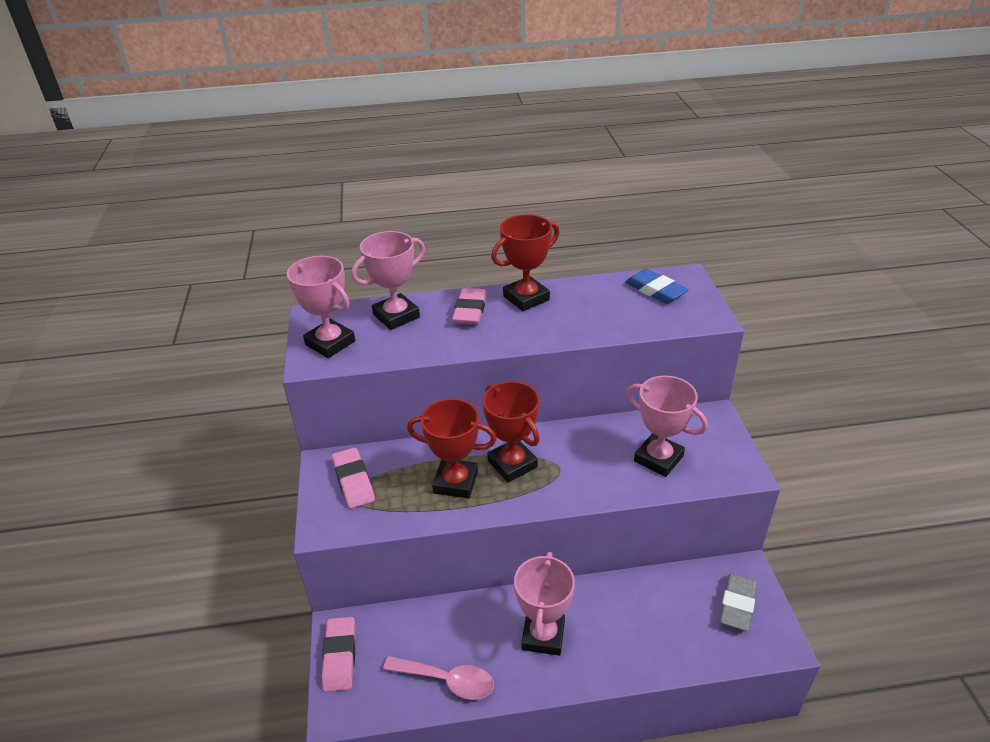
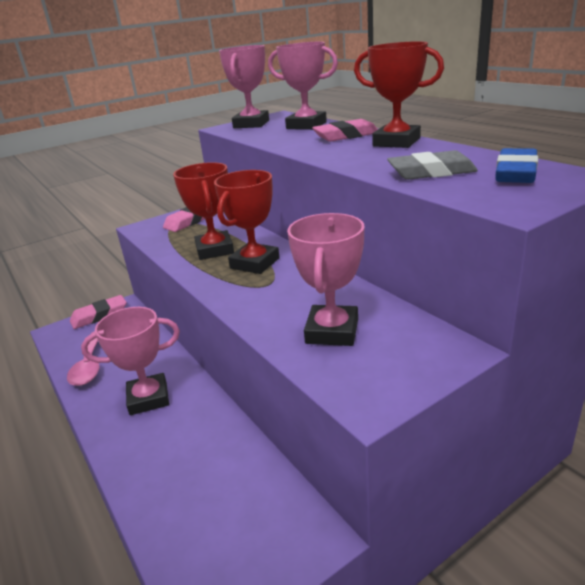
camera: 65 degrees right, 10 degrees down
grey eraser [720,573,757,631] -> grey eraser moved to [387,150,478,180]

